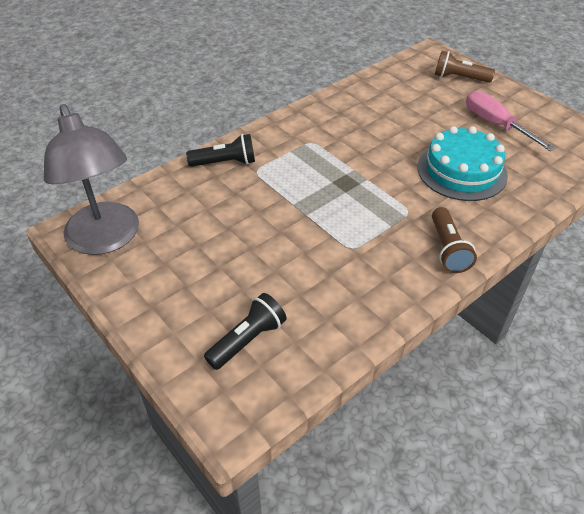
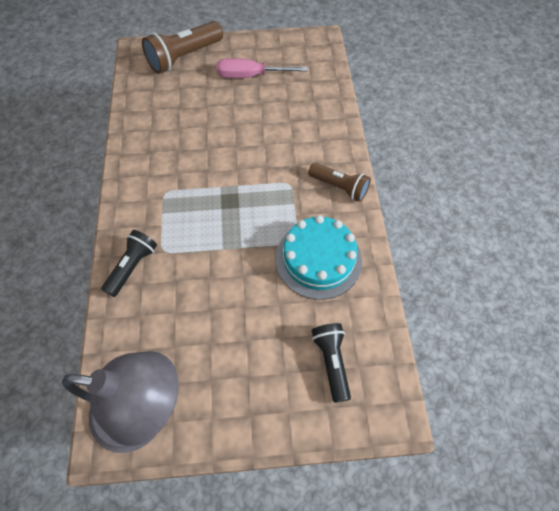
camera: 55 degrees left, 15 degrees up
turquoise cake [418,126,508,201] -> turquoise cake moved to [276,215,362,300]
brown flashlight [435,51,495,83] -> brown flashlight [142,21,223,74], size x1.56

